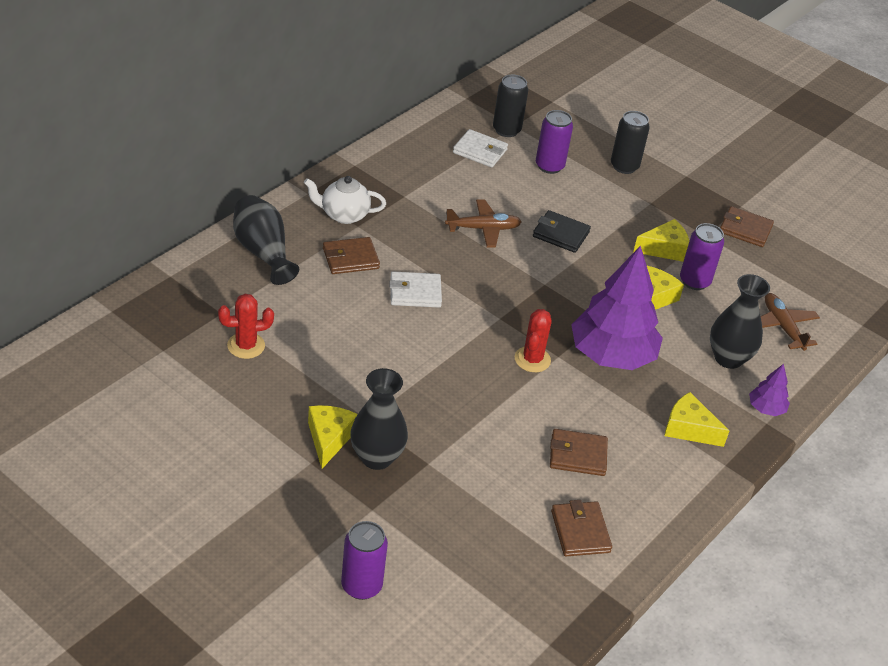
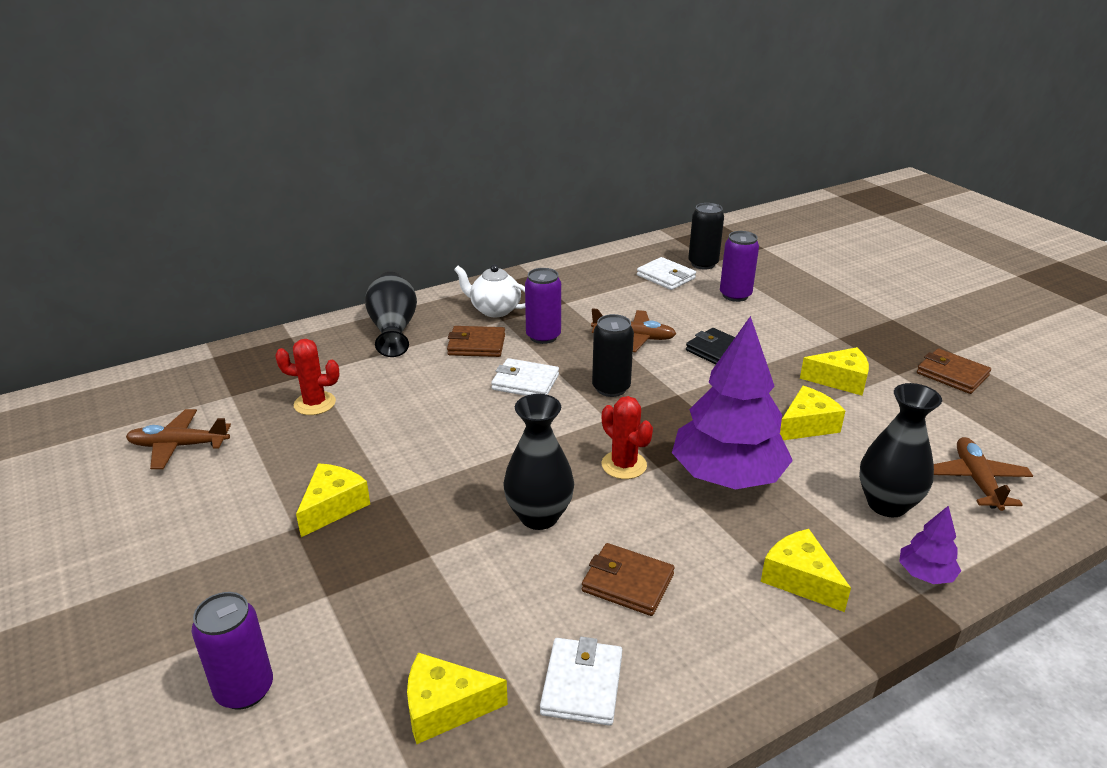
camera: 25 degrees right, 10 degrees down
black vase [350,368,408,470] -> black vase moved to [503,394,574,530]
red cactus [515,309,552,372] -> red cactus turned 75 degrees counterclockwise [602,396,653,479]
brown wallet [551,500,612,556] -> white wallet [540,637,622,726]
black can [611,111,650,174] -> black can moved to [592,314,634,397]
purple can [680,223,724,290] -> purple can moved to [525,268,561,344]
none -> brown plane [126,409,231,469]
none -> yellow cheese [407,653,508,744]

